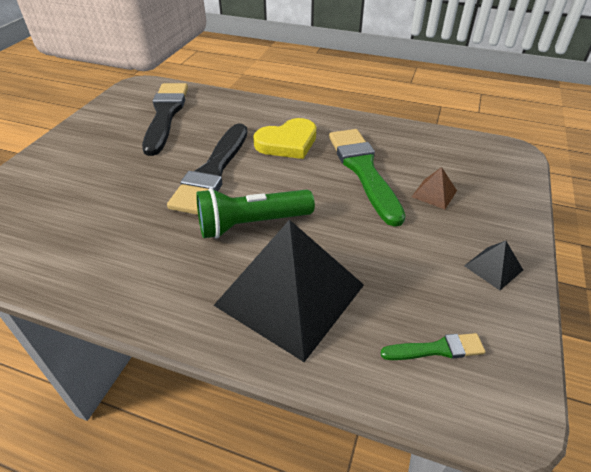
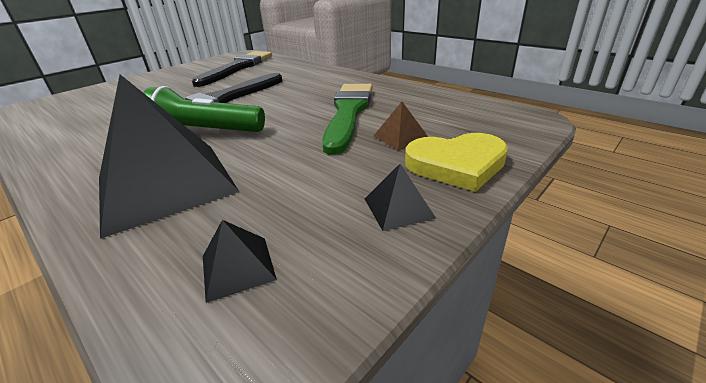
camera: 25 degrees right, 10 degrees down
yellow heart [253,118,316,159] -> yellow heart moved to [405,133,508,192]
green brush [381,333,485,360] -> black pyramid [203,220,277,303]

